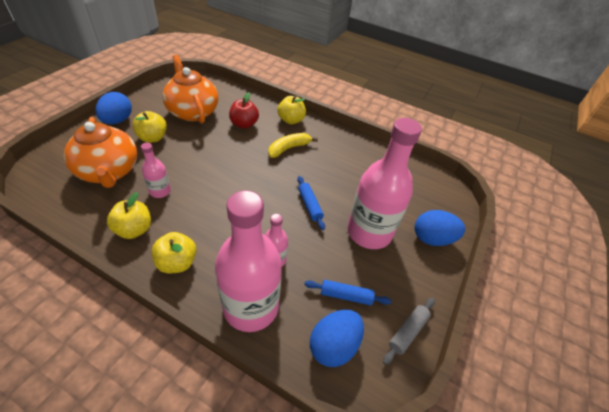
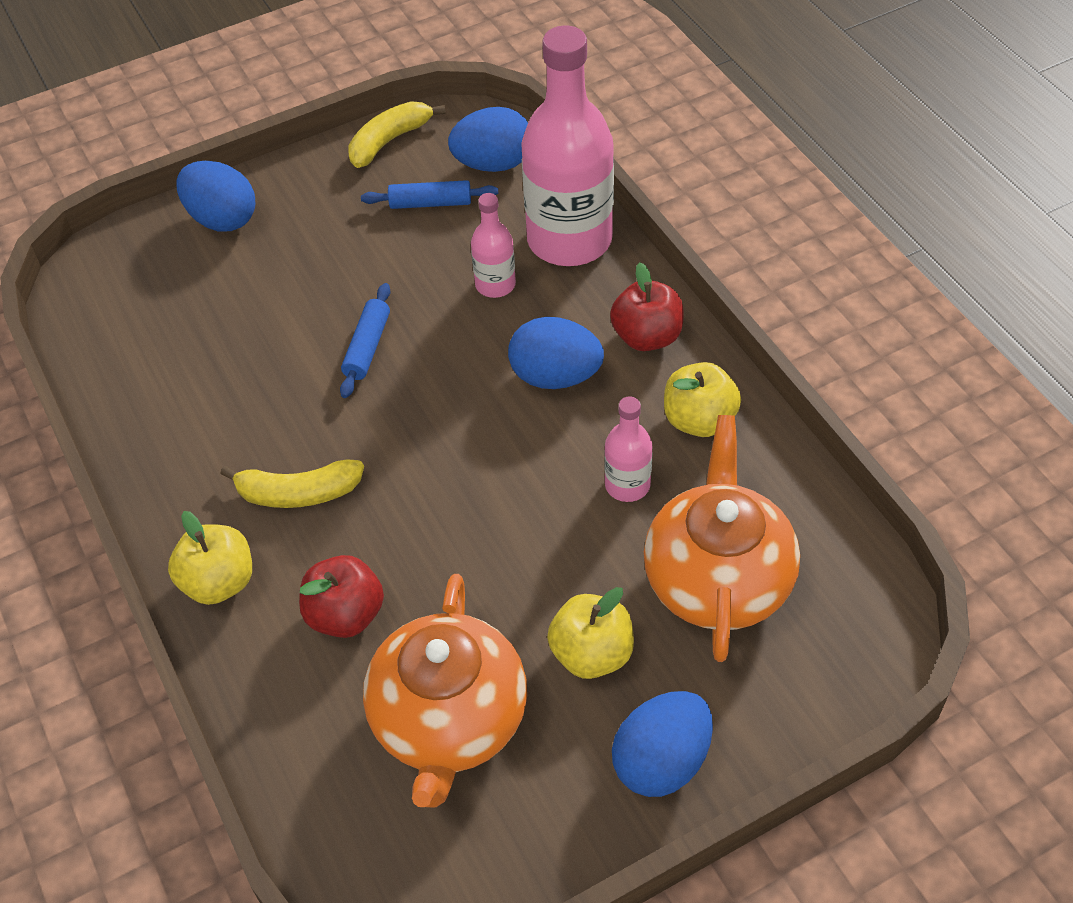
camera: 140 degrees left, 5 degrees up
yellow apple [151,232,197,273] -> red apple [610,263,684,351]
blue rolling pin [304,280,391,306] -> blue rolling pin turned 45 degrees counterclockwise [361,180,498,209]
pink bottle [347,118,422,249] -> none
grey rolling pin [383,298,435,365] -> yellow banana [348,101,446,168]
none -> blue egg [508,317,604,389]

